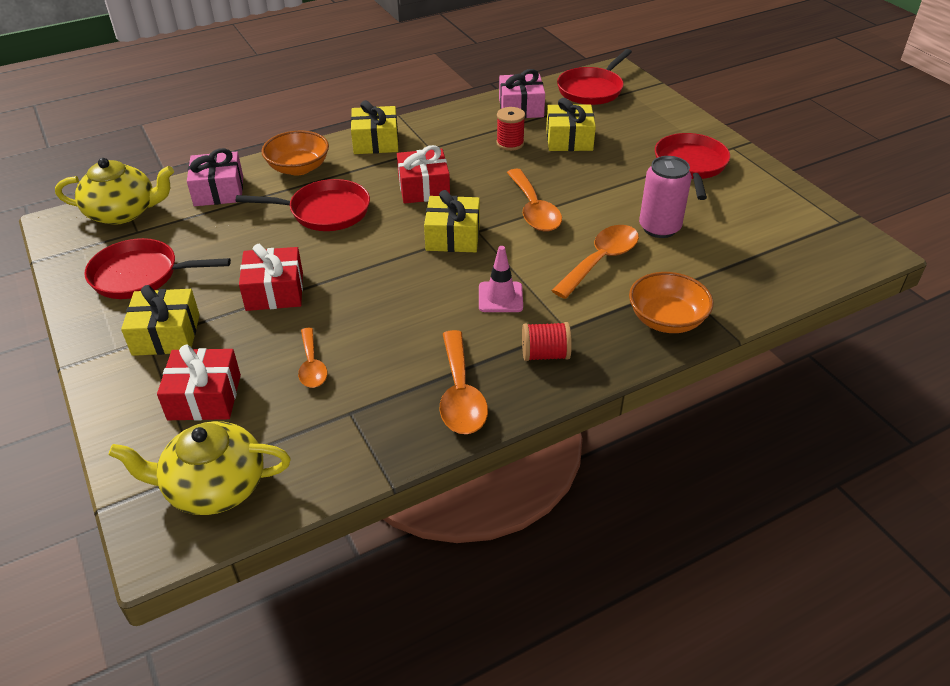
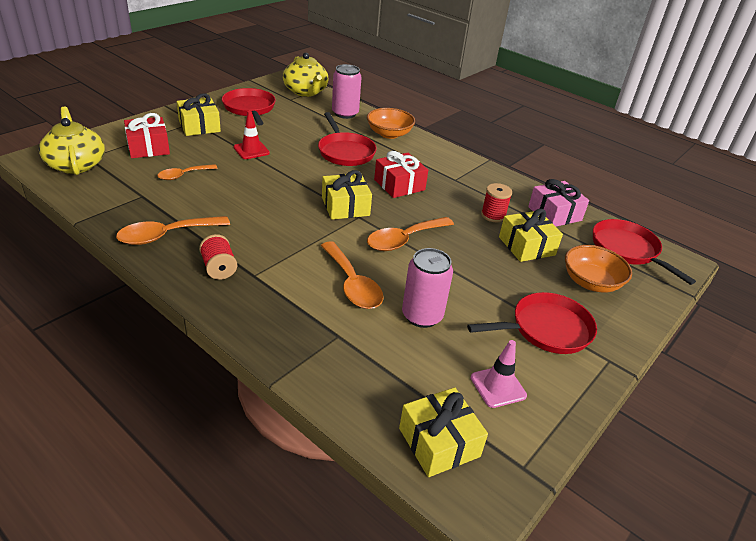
camera: 65 degrees right, 5 degrees down
pink gift [187,148,243,206] -> pink can [332,64,361,119]
red gift [239,244,303,311] -> red traffic cone [234,111,270,159]
yellow gift [351,100,398,154] -> yellow gift moved to [399,388,488,477]
pink traffic cone [479,246,523,312] -> pink traffic cone moved to [471,340,527,408]
orange spoon [551,225,639,299] -> orange spoon turned 45 degrees clockwise [321,241,384,309]
red pan [557,49,632,105] -> red pan turned 45 degrees clockwise [593,219,696,285]
orange bowl [629,272,713,333] -> orange bowl moved to [565,245,632,293]

